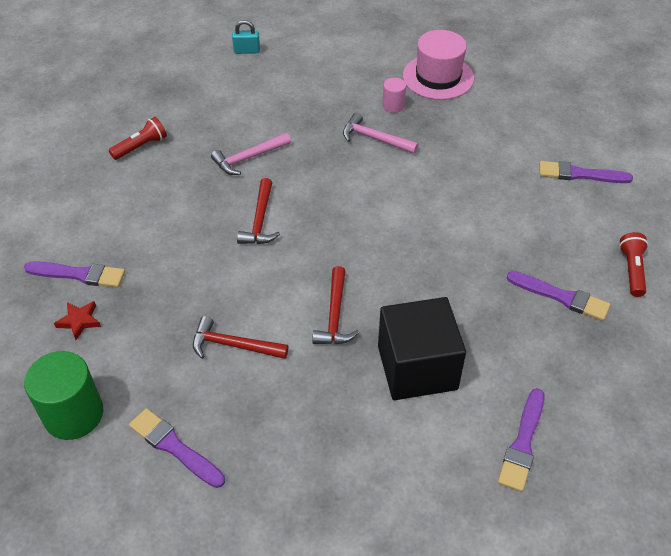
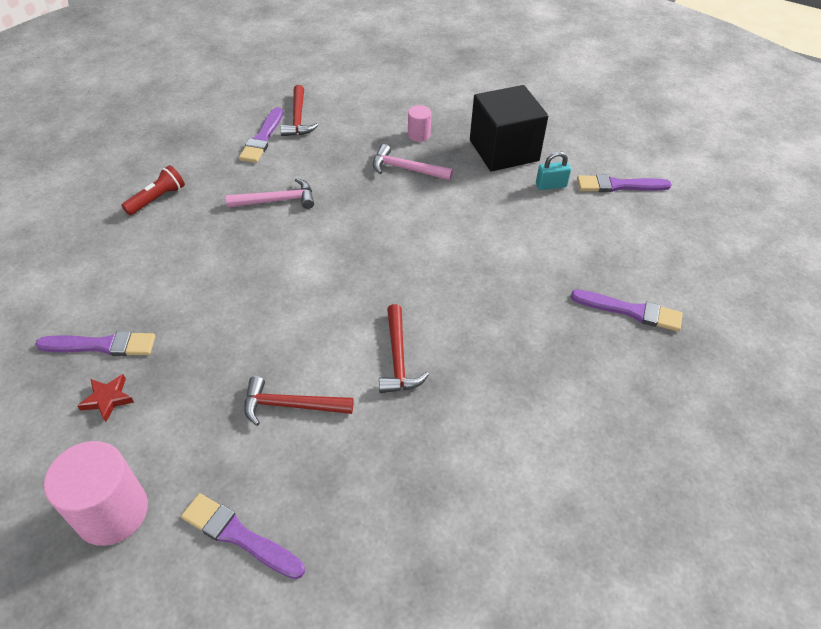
camera: 10 degrees left, 0 degrees up
green cylinder [24,351,103,440] -> pink cylinder [44,441,148,546]
pink hammer [211,133,291,175] -> pink hammer turned 150 degrees counterclockwise [226,178,314,209]
turquoise padlock [232,20,260,54] -> turquoise padlock moved to [536,151,571,190]
red hammer [237,178,280,244] -> red hammer moved to [280,85,318,136]
black cube [378,297,466,400] -> black cube moved to [470,85,548,171]
pink hat [403,30,474,100] -> none
purple brush [498,388,545,492] -> purple brush moved to [239,107,283,163]
red flashlight [619,232,648,297] -> none

